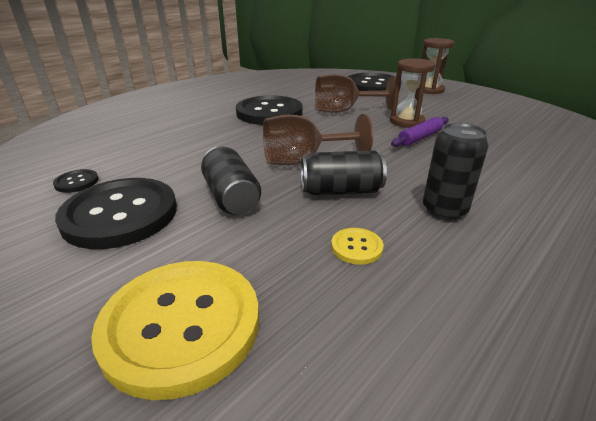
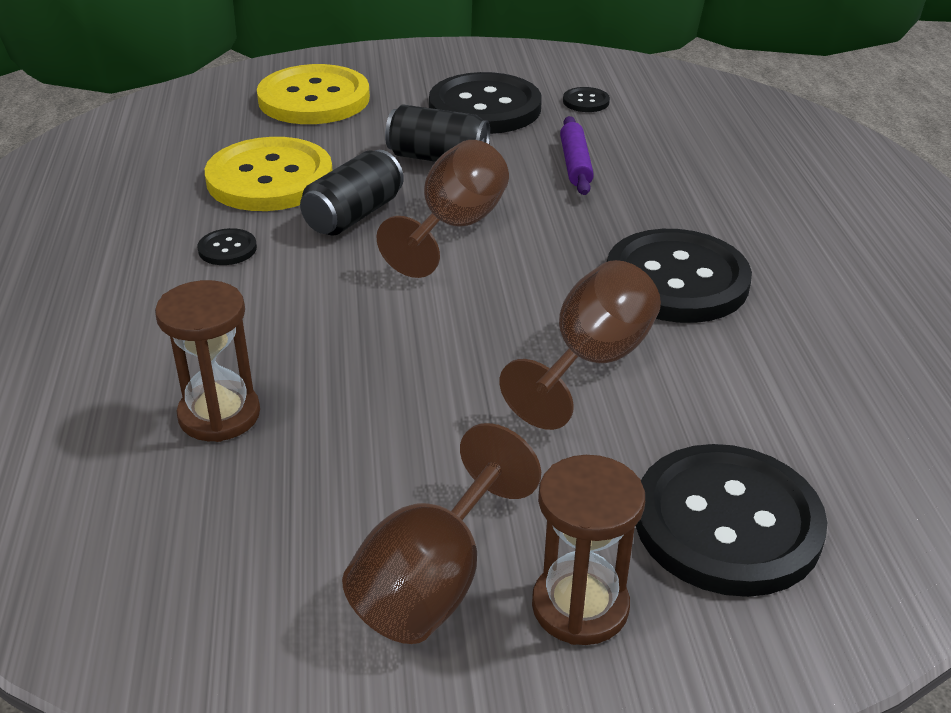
camera: 130 degrees right, 5 degrees up
yellow button [331,228,383,265] -> yellow button [205,137,333,211], size x2.39
brown hourglass [390,58,436,128] -> brown hourglass moved to [155,280,260,442]
purple rolling pin [391,117,449,147] -> purple rolling pin moved to [560,116,594,195]
black can [423,123,489,220] -> black button [198,228,257,265]
none -> brown goblet [342,423,541,644]

